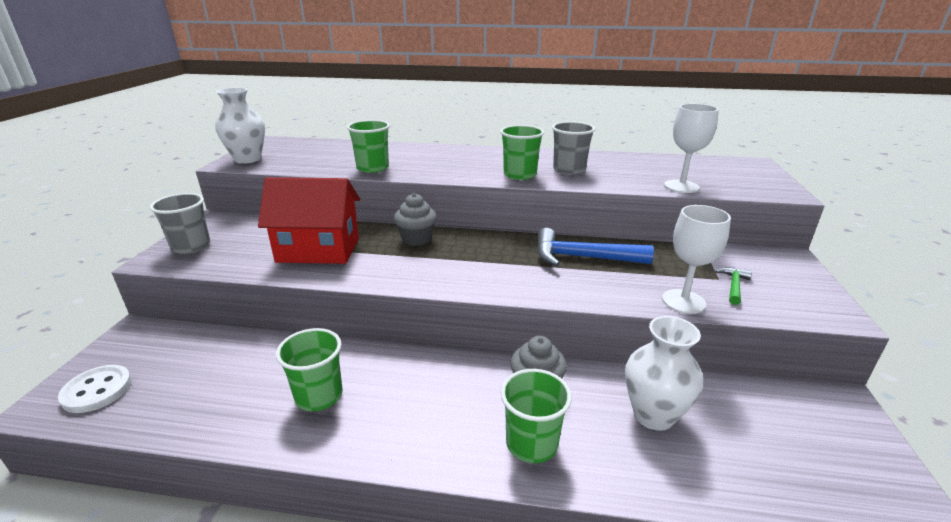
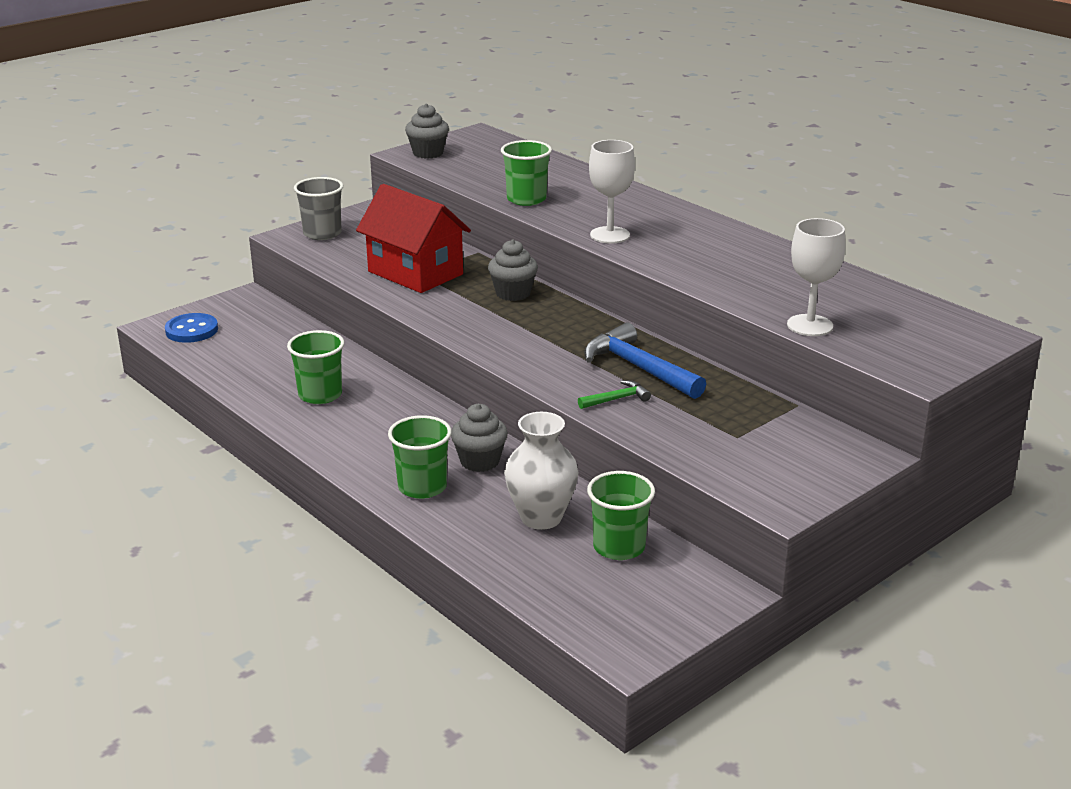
camera: 40 degrees right, 0 degrees up
white button [58,365,132,413] -> blue button [165,313,218,343]
white vase [215,88,265,164] -> grey cupcake [405,103,449,159]
green cup [500,125,544,180] -> green cup moved to [587,471,655,560]
grey cup [552,121,595,175] -> none
white goblet [662,205,731,314] -> white goblet moved to [589,140,635,244]
green hammer [715,267,752,305] -> green hammer moved to [578,380,651,409]

